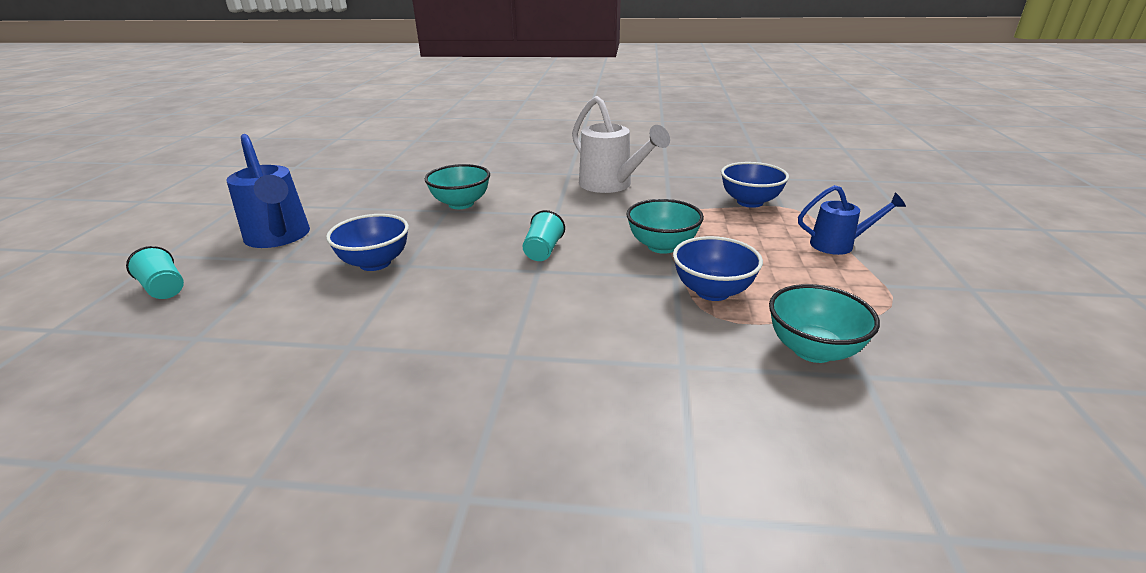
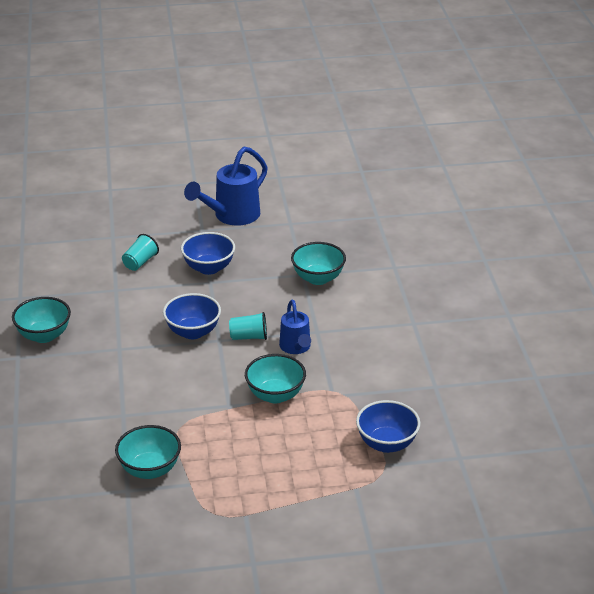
camera: 75 degrees right, 5 degrees up
turquoise cup [126,246,184,299] -> turquoise cup moved to [122,234,159,271]
white watering can [572,96,670,193] -> none
blue bowl [673,236,763,301] -> blue bowl moved to [163,293,221,339]
blue watering can [798,185,906,255] -> blue watering can moved to [279,300,311,354]
none -> turquoise bowl [12,297,71,343]

